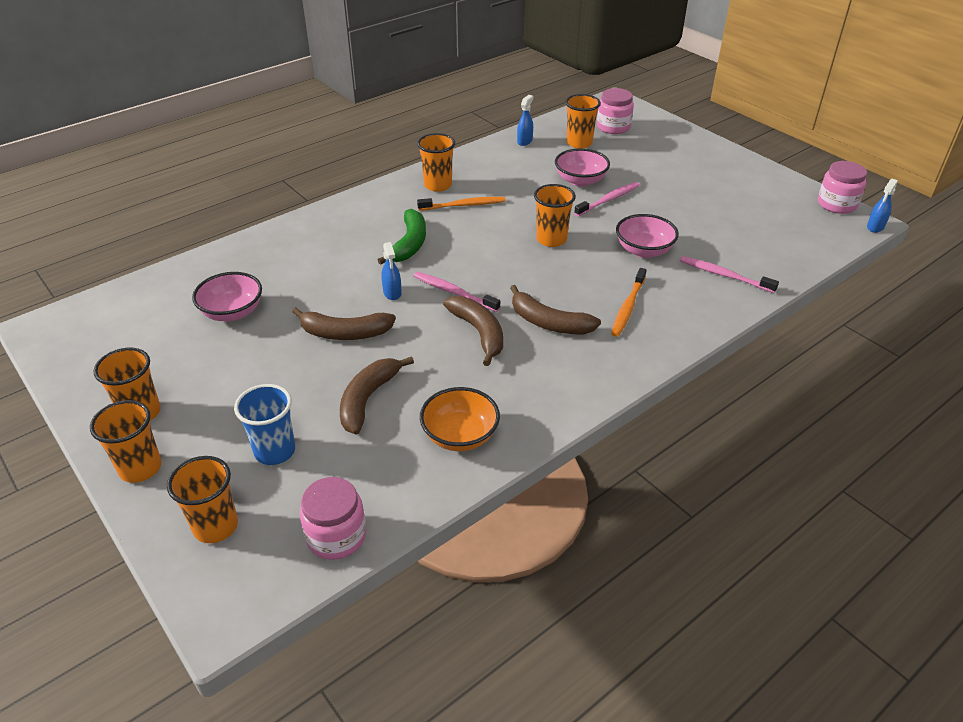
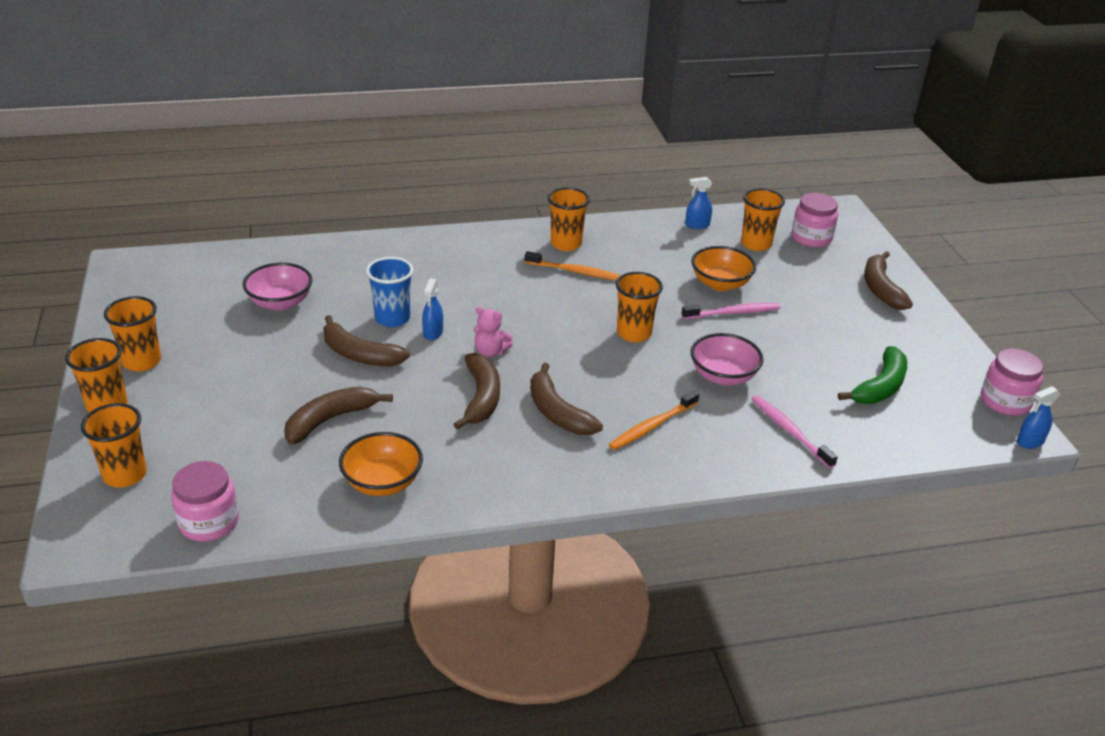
camera: 25 degrees right, 5 degrees down
blue cup [234,384,295,465] -> blue cup moved to [366,257,414,327]
green banana [378,209,426,265] -> green banana moved to [838,346,907,404]
pink toothbrush [414,272,500,312] -> pink teddy bear [474,307,513,357]
blue spray bottle [517,95,533,146] -> blue spray bottle turned 150 degrees counterclockwise [685,177,712,229]
pink bowl [555,148,610,187] -> orange bowl [691,246,756,291]
none -> brown banana [864,251,913,310]

